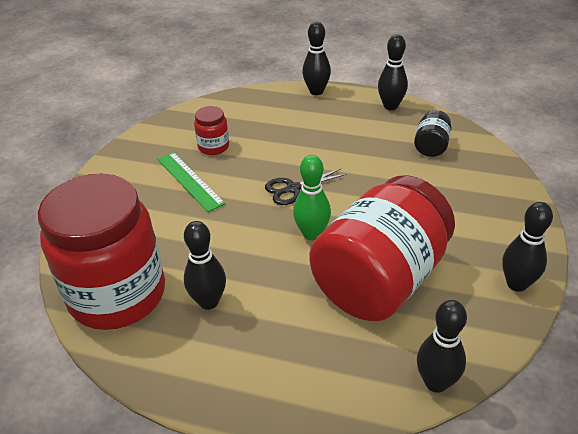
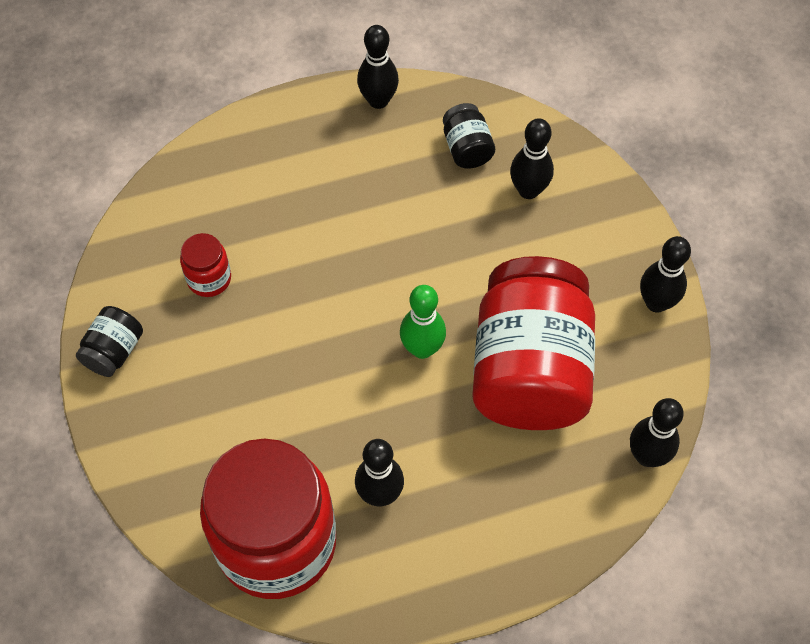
camera: 35 degrees left, 20 degrees up
green ruler [157,152,225,212] -> none
black scissors [265,168,347,205] -> none
black bowling pin [302,22,331,95] -> black bowling pin moved to [510,118,554,199]
none -> black jar [76,306,143,377]

